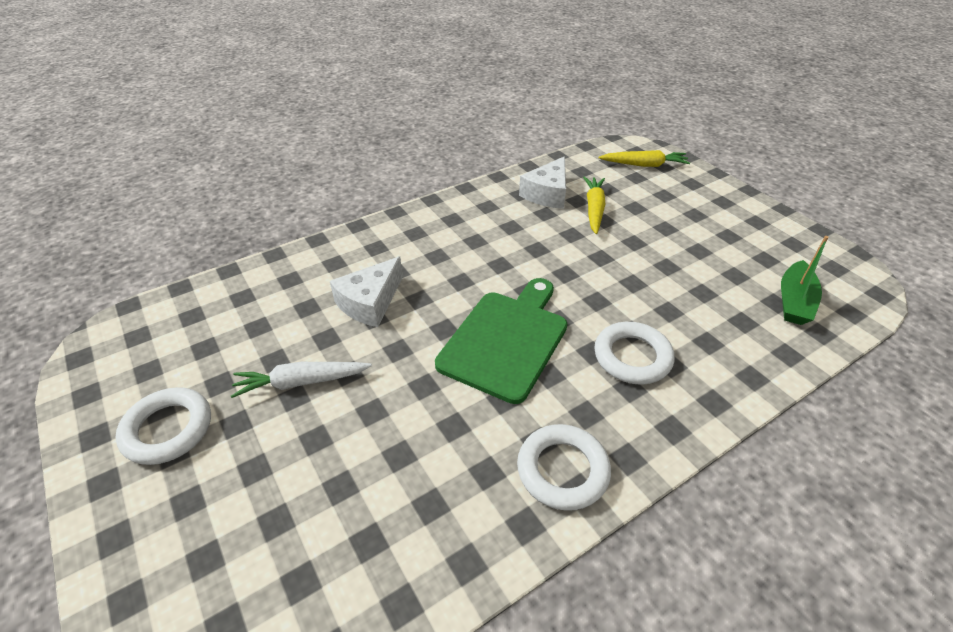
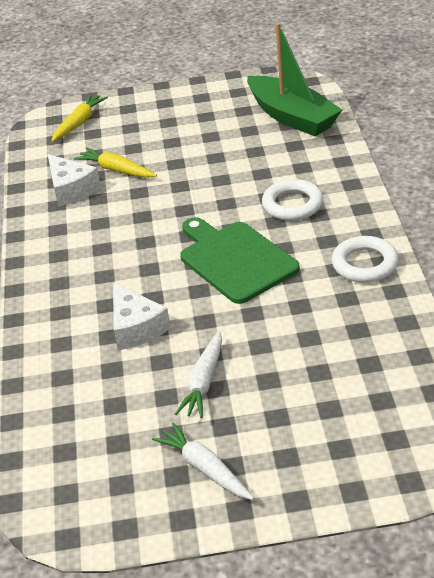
camera: 60 degrees left, 5 degrees down
white ring [116,387,211,465] -> white carrot [152,422,254,500]
green boat [781,236,829,325] -> green boat [247,23,342,136], size x1.70

